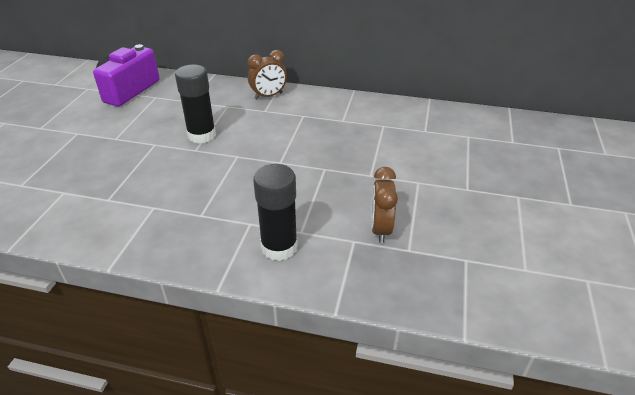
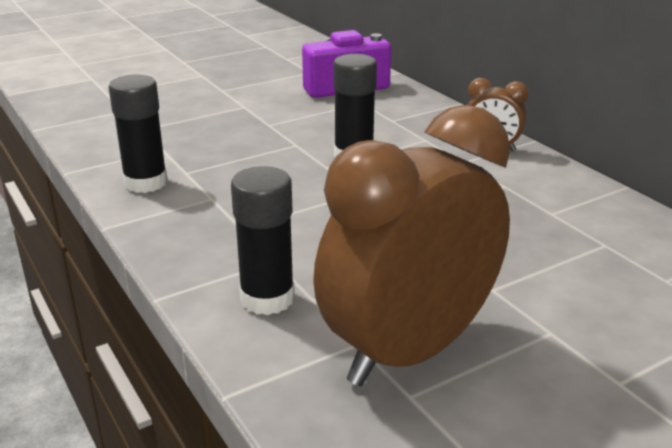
camera: 45 degrees right, 10 degrees down
brown clock [371,167,398,243] -> brown clock [313,105,510,386], size x2.25
none -> black glue stick [109,74,168,193]

